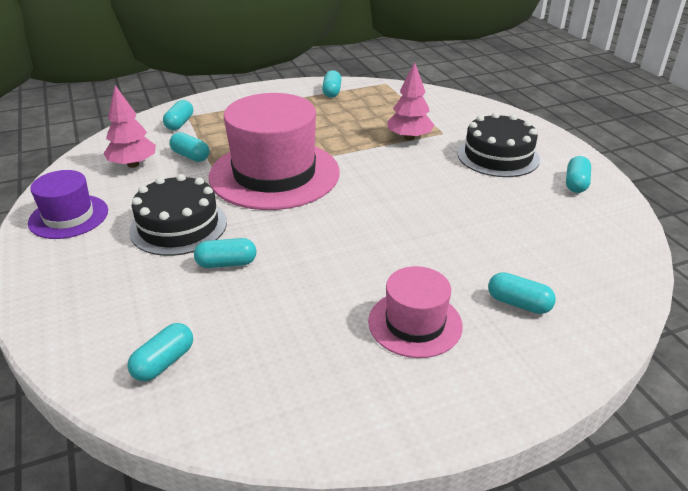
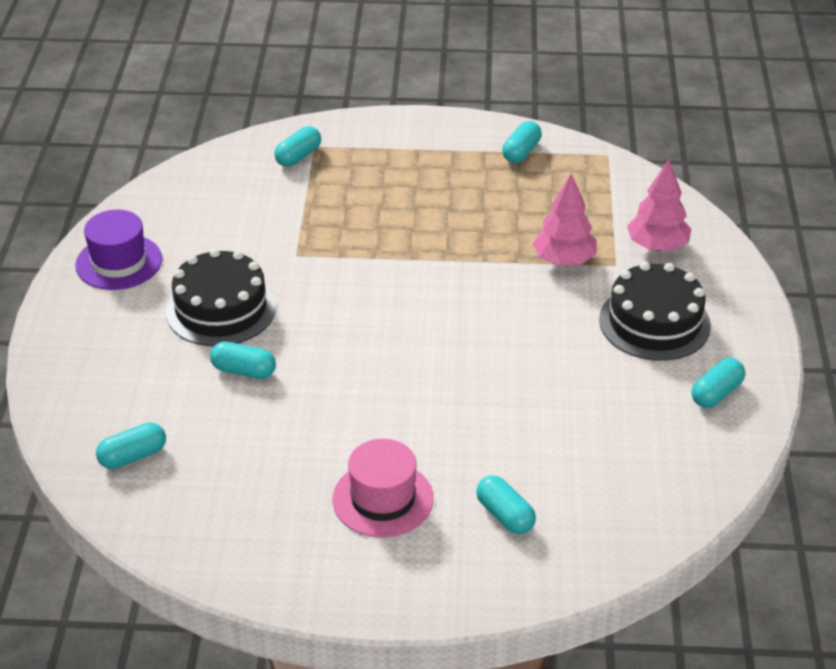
camera: 25 degrees right, 5 degrees up
pink tree [103,85,156,168] -> pink tree moved to [627,160,691,251]
turquoise capsule [169,132,209,162] -> none
pink hat [209,93,340,210] -> none

